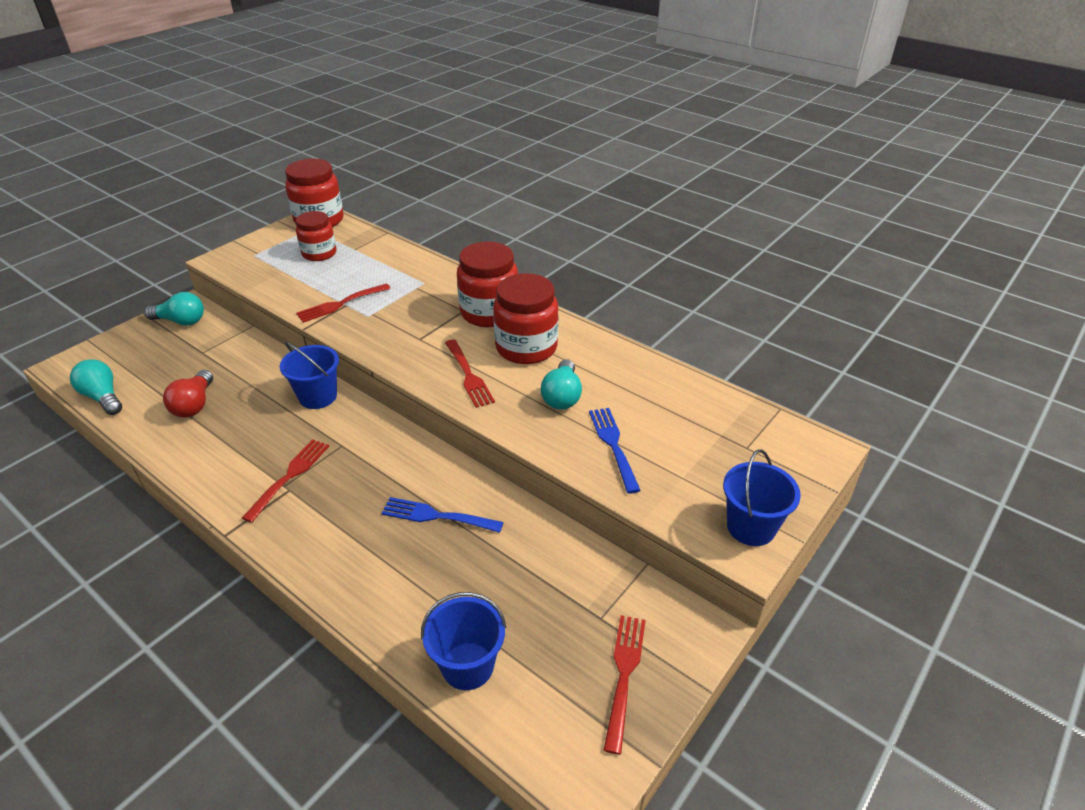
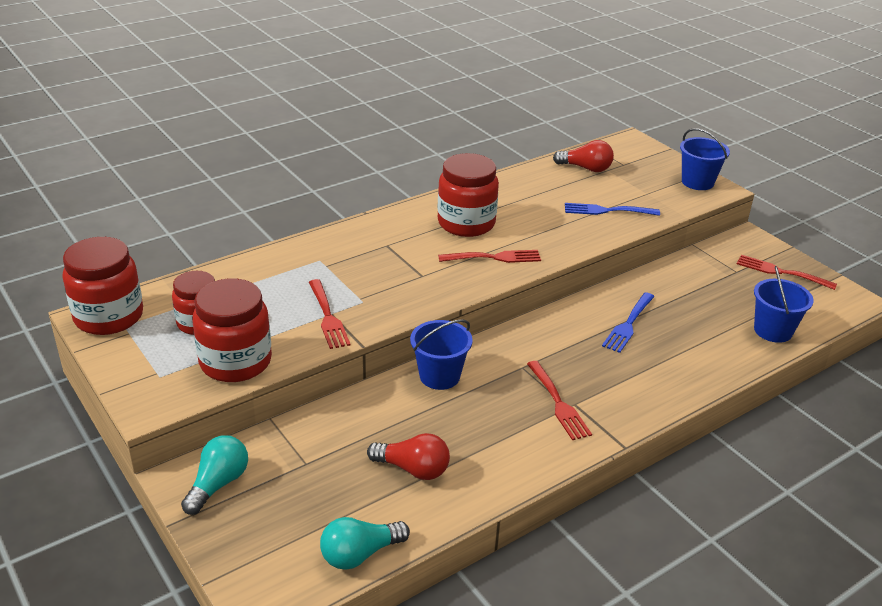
camera: 75 degrees left, 5 degrees down
red fork [242,439,329,523] -> red fork turned 150 degrees counterclockwise [527,361,592,440]
red jar [457,242,518,327] -> red jar moved to [192,278,272,382]
turquoise light bulb [541,359,582,410] -> none
none -> red light bulb [553,140,614,172]

